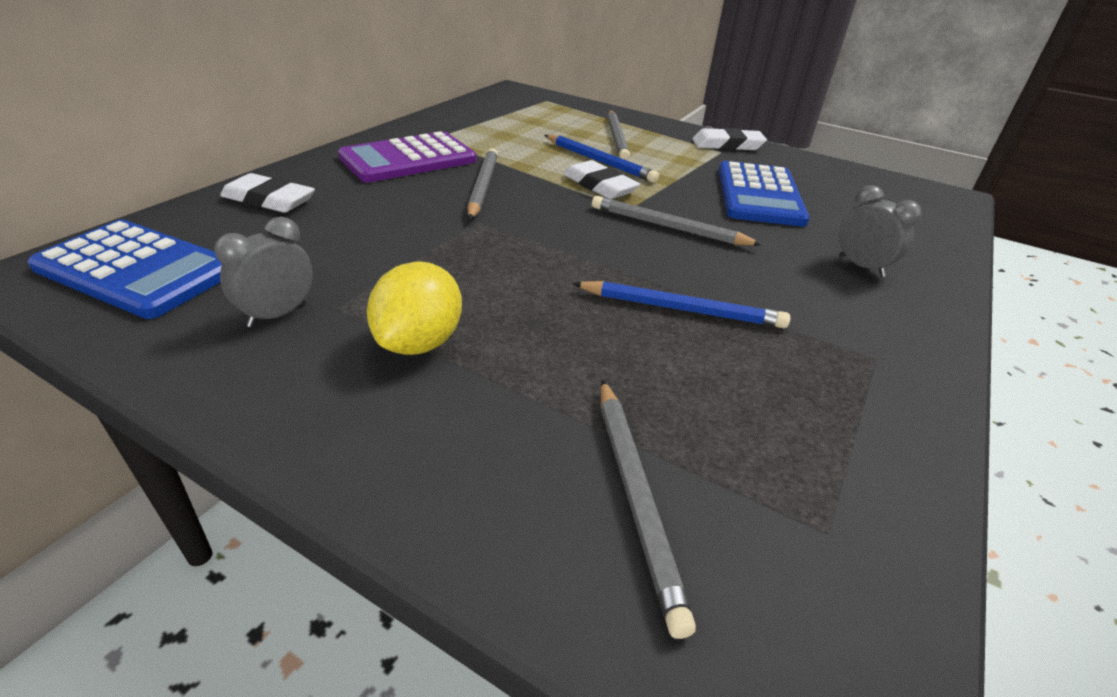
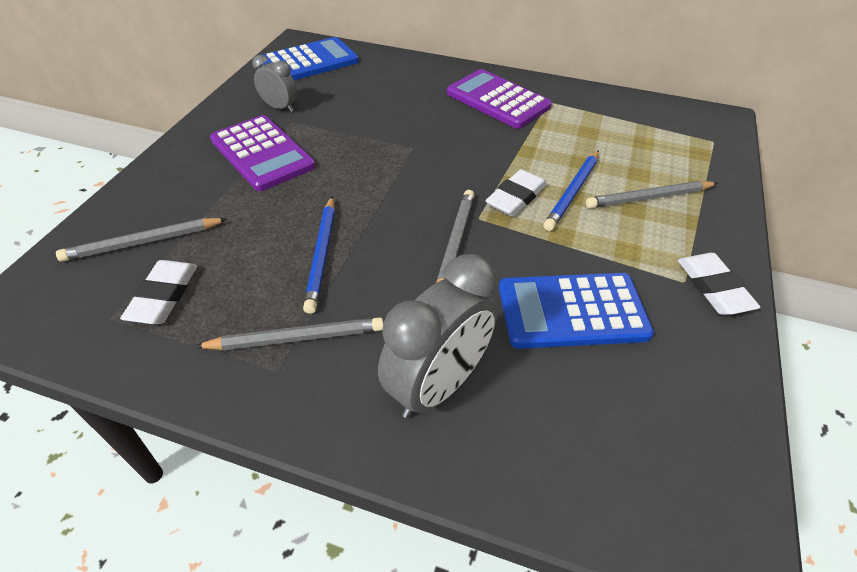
camera: 80 degrees right, 10 degrees up
blue calculator [27,220,222,319] -> blue calculator turned 135 degrees counterclockwise [262,37,359,80]
white eraser [220,173,315,213] -> white eraser moved to [120,260,197,324]
yellow lemon [367,262,462,355] -> purple calculator [210,115,315,191]
grey pencil [467,148,498,220] -> grey pencil moved to [194,317,383,350]
grey clock [839,185,922,277] -> grey clock [378,254,497,418], size x1.84

